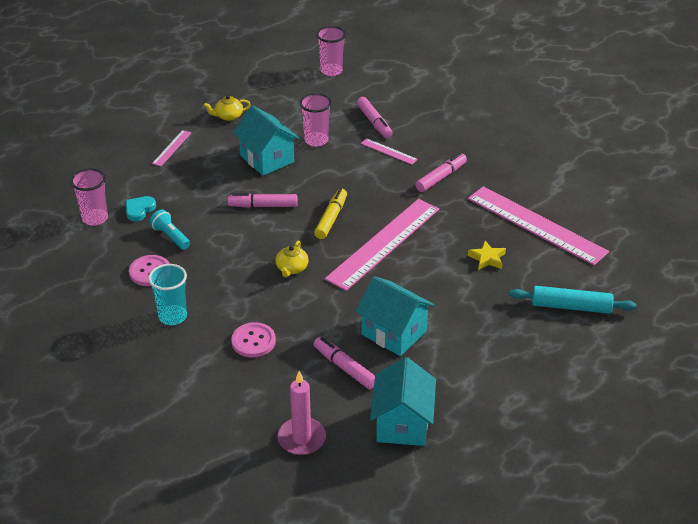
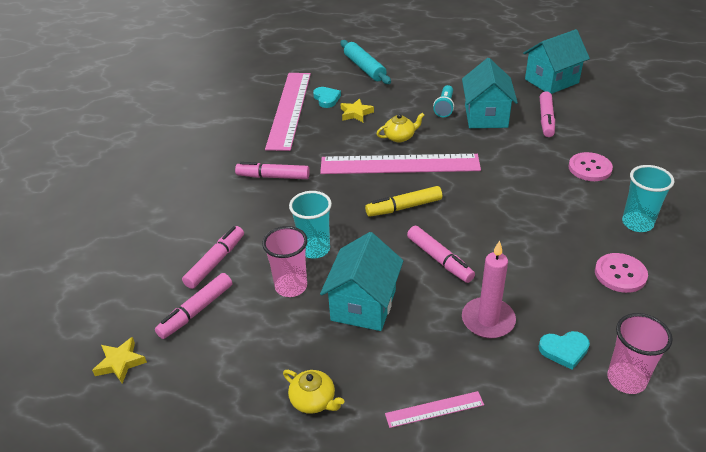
camera: 125 degrees left, 0 degrees up
turquoise flashlight [150,209,190,250] -> turquoise flashlight moved to [433,85,454,117]
yellow teapot [276,241,309,277] -> yellow teapot moved to [376,113,425,142]
pink candle [277,371,326,455] -> pink candle moved to [462,241,516,338]
pink cup [316,26,346,76] -> yellow star [92,337,147,384]
pink ruler [361,138,418,165] -> none
none -> pink marker [155,273,232,339]
none -> turquoise cup [289,191,332,259]
none -> turquoise heart [313,87,341,108]

